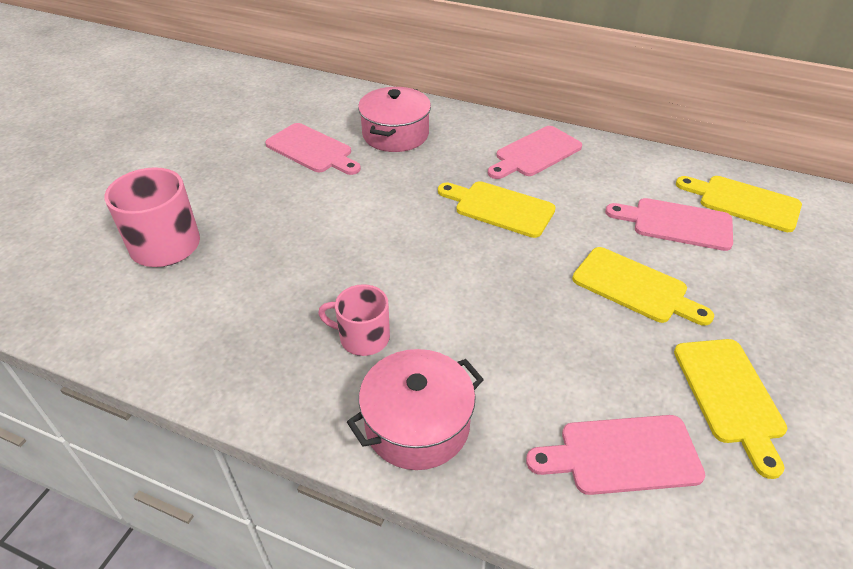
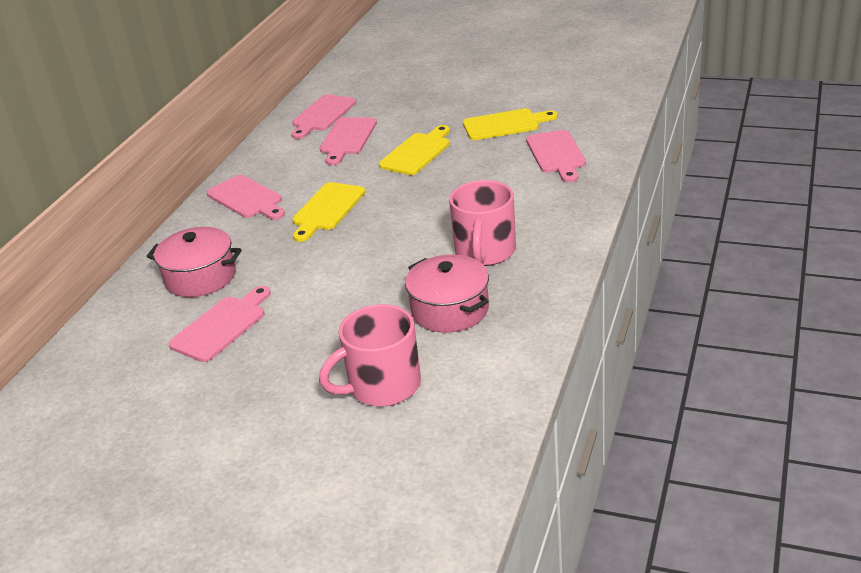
camera: 90 degrees left, 10 degrees down
pink mug [318,284,390,356] -> pink mug [449,180,516,266], size x1.58
pink pot [347,349,484,470] -> pink pot moved to [405,255,489,333]
yellow cutting board [676,176,802,232] -> pink cutting board [292,94,356,139]

